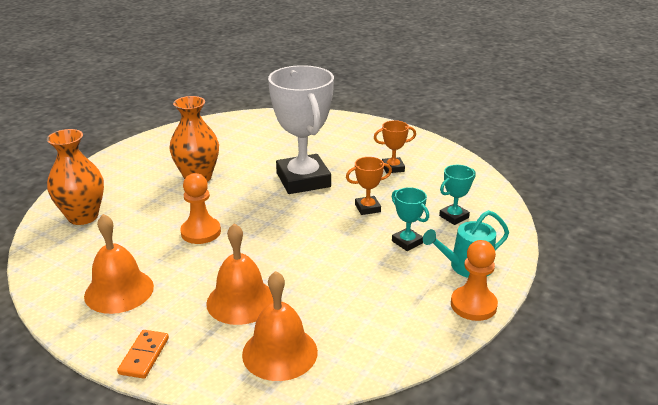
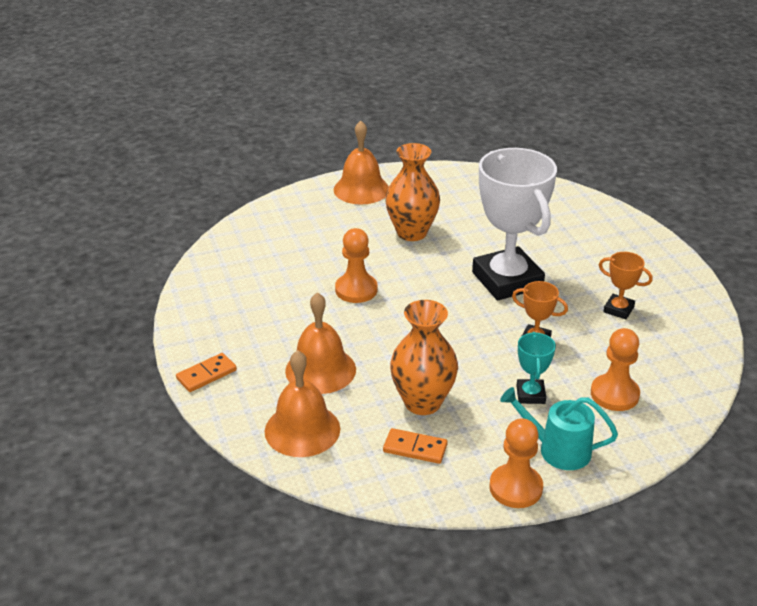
camera: 40 degrees right, 5 degrees up
orange vase [47,129,104,225] -> orange vase moved to [390,300,458,415]
orange bell [84,214,154,314] -> orange bell moved to [333,121,389,205]
white trophy [268,65,334,194] -> white trophy turned 45 degrees counterclockwise [472,148,557,301]
turquoise trophy [439,165,476,225] -> orange pawn [591,328,640,411]
none -> orange domino [383,428,448,464]

